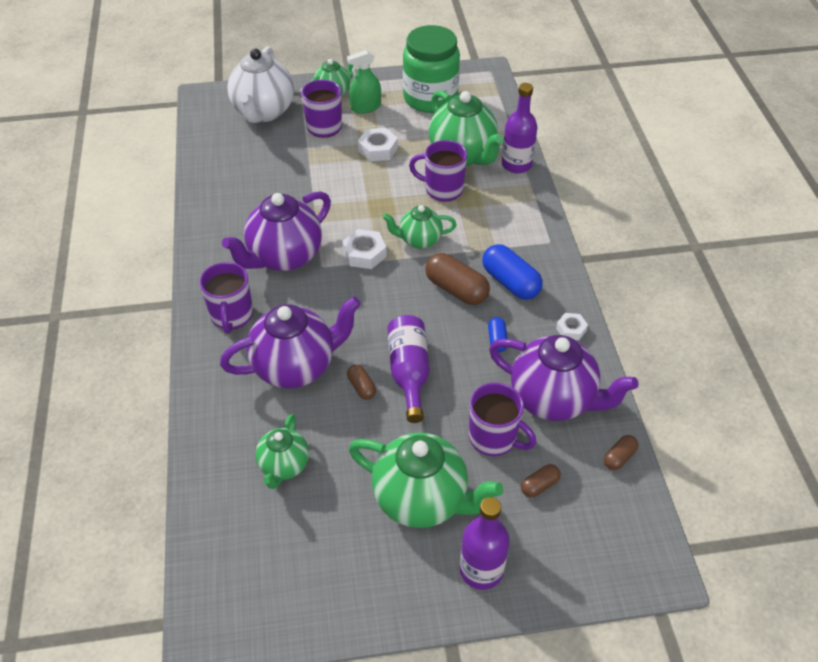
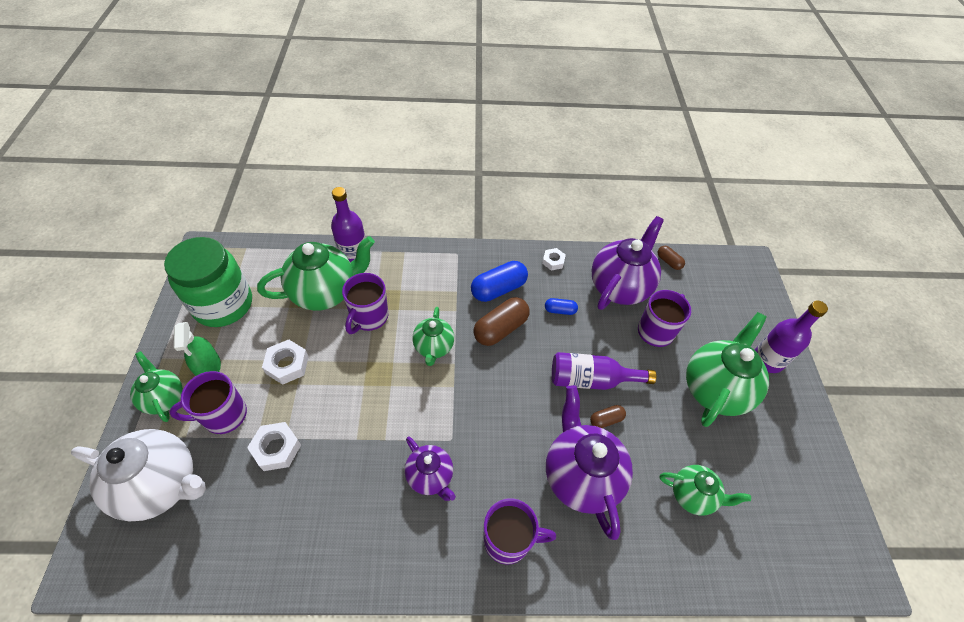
camera: 85 degrees left, 5 degrees up
purple teapot [222,191,331,271] -> purple teapot [405,436,456,501], size x0.57
white nut [342,229,387,269] -> white nut moved to [247,422,301,471]
brown capsule [521,464,561,497] -> none

